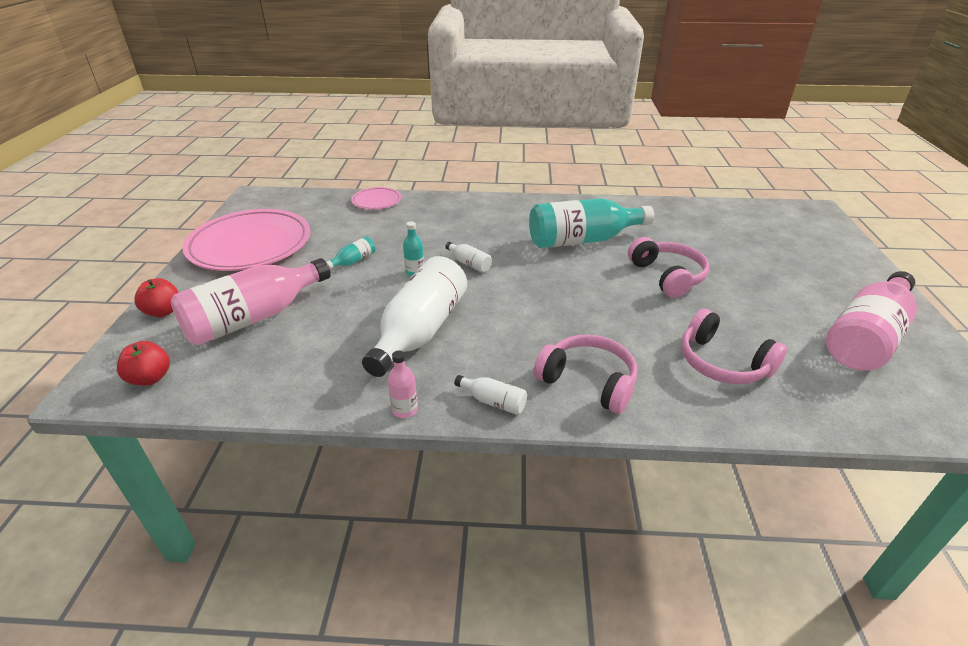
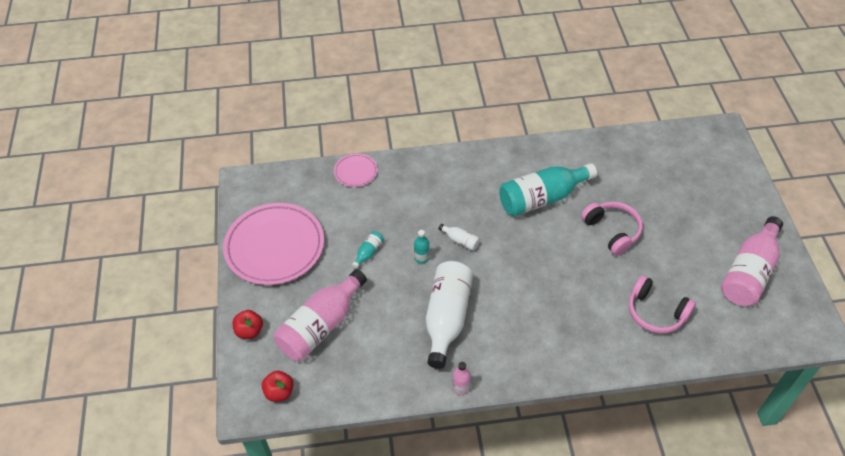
camera: 10 degrees left, 15 degrees up
white bottle [454,375,527,415] -> none
pink headphones [534,334,637,414] -> none

